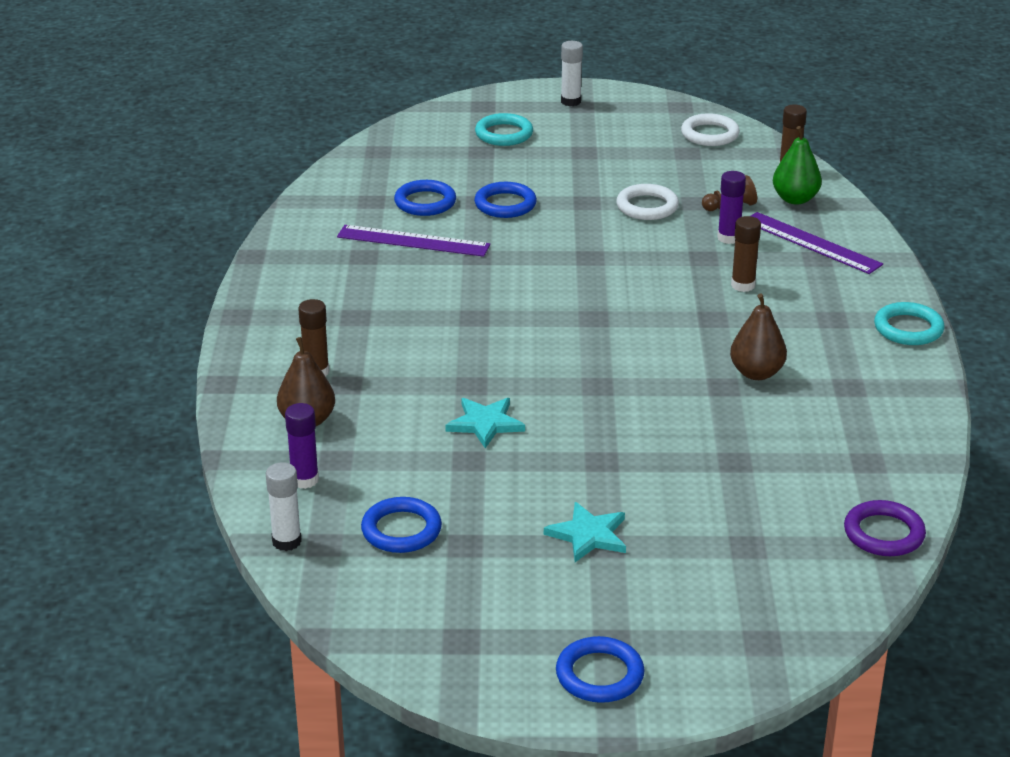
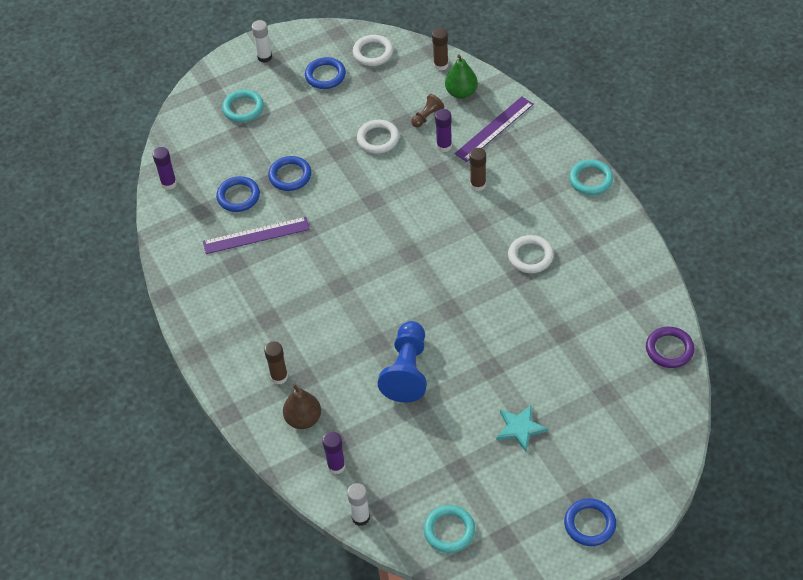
camera: 25 degrees left, 20 degrees up
blue ring [361,497,442,553] -> blue ring moved to [305,57,346,89]
turquoise star [445,398,525,448] -> blue pawn [378,321,427,403]
brown pear [730,293,787,380] -> white ring [508,235,554,273]
purple ruler [751,212,883,274] -> purple ruler turned 60 degrees counterclockwise [455,96,534,162]
none -> purple glue stick [152,147,177,190]
none -> turquoise ring [424,505,475,553]

